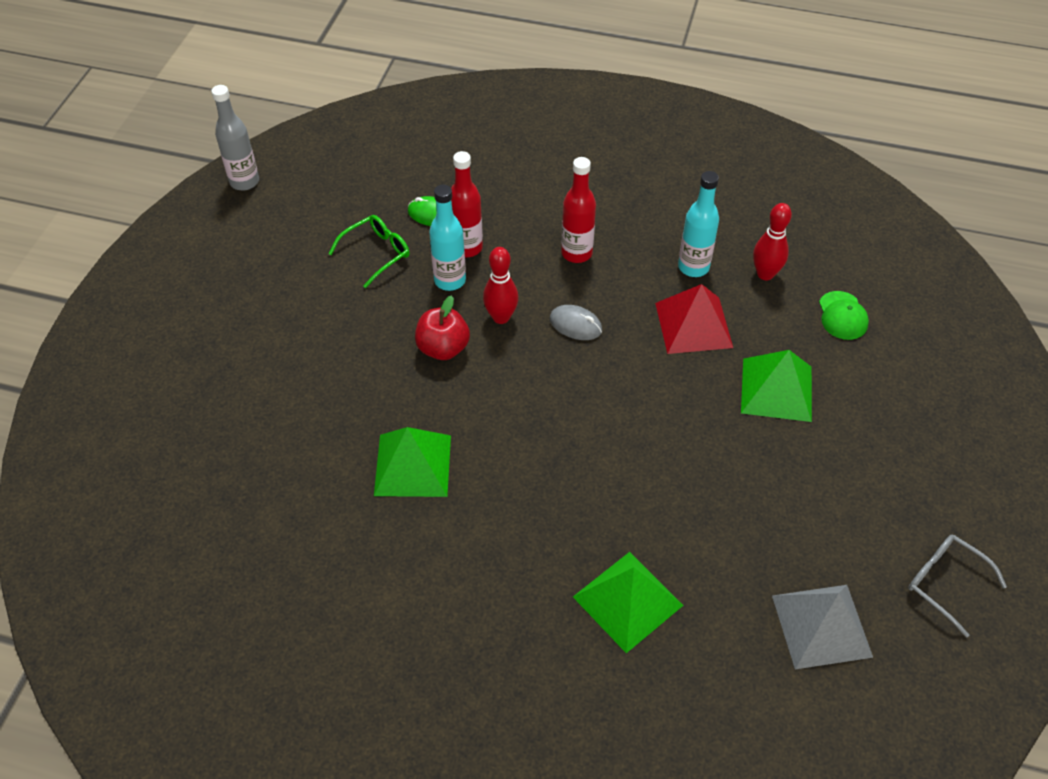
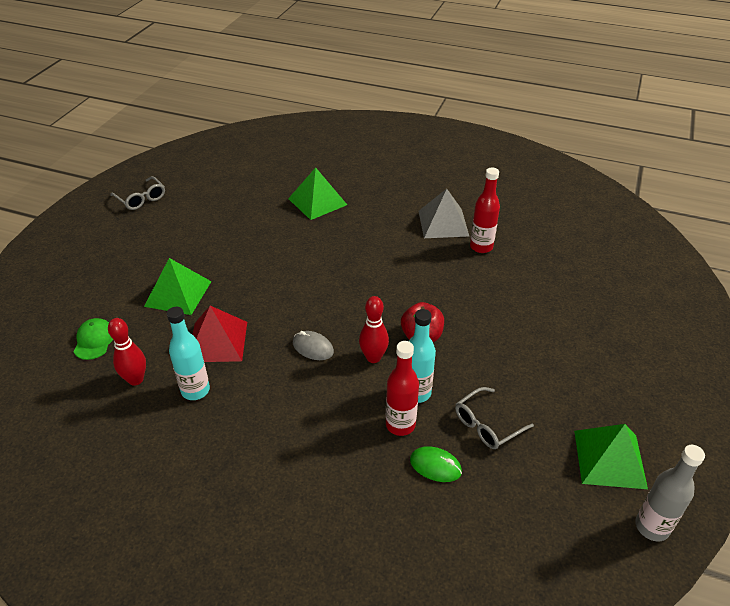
camera: 175 degrees left, 10 degrees down
green glasses [328,215,409,288] -> grey glasses [455,387,534,449]
green pyramid [374,427,451,497] -> green pyramid moved to [574,424,648,489]
red bottle [561,157,596,263] -> red bottle moved to [470,167,500,253]
grey pyramid [772,585,873,669] -> grey pyramid moved to [418,189,469,238]

